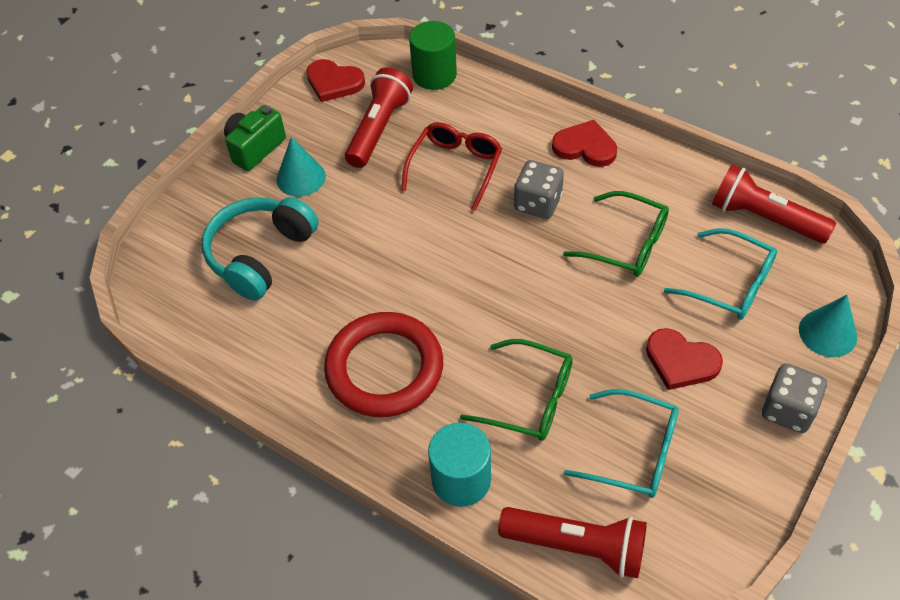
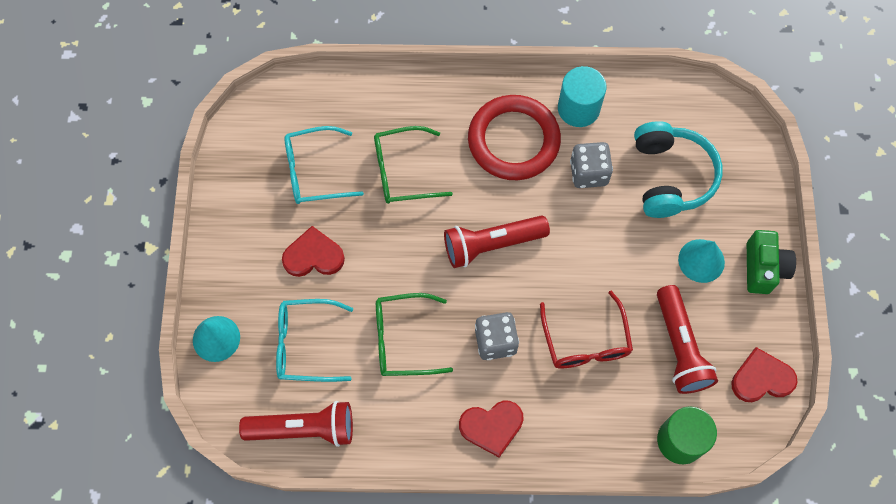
camera: 145 degrees right, 15 degrees up
turquoise cylinder [428,423,491,507] -> turquoise cylinder moved to [558,66,606,127]
red flashlight [498,507,647,578] -> red flashlight moved to [444,215,550,268]
grey dice [762,363,827,433] -> grey dice moved to [570,142,613,188]

